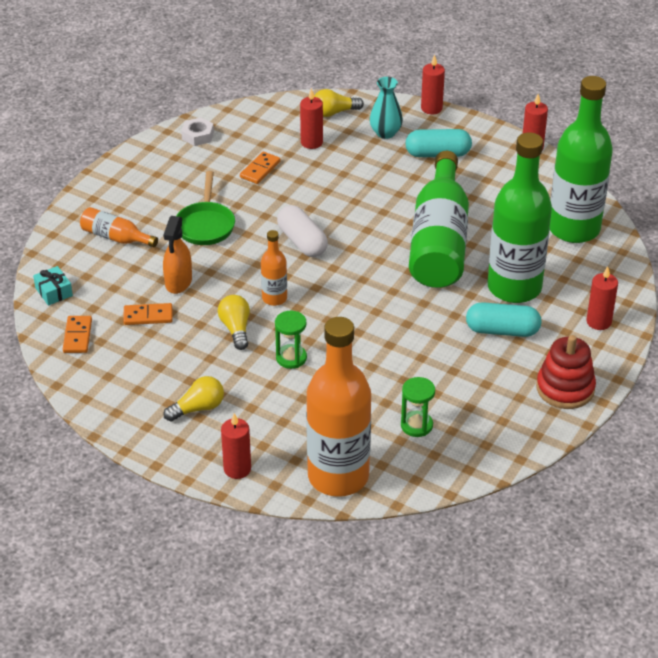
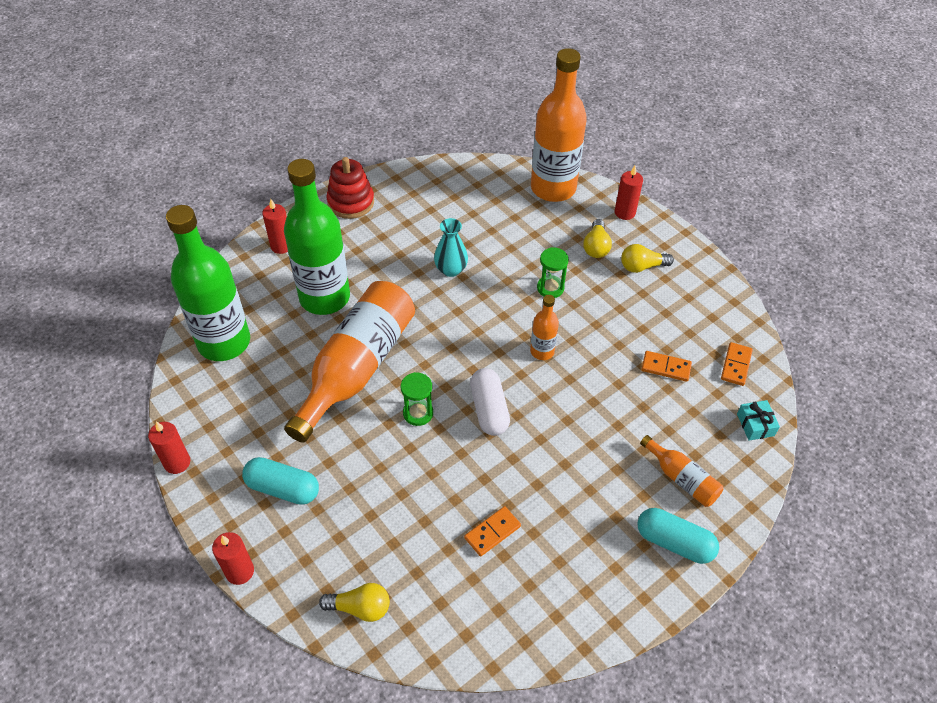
camera: 160 degrees left, 10 degrees up
orange spray bottle [163,216,192,294] -> none
green pan [177,171,235,245] -> none
white nut [181,117,214,146] -> none
yellow light bulb [218,295,250,350] -> yellow light bulb moved to [583,219,612,258]
red candle [300,88,323,149] -> none
turquoise vase [370,77,403,139] -> turquoise vase moved to [434,218,468,277]
green hourglass [401,377,435,437] -> green hourglass moved to [401,372,433,426]
green bottle [409,151,469,288] -> orange bottle [284,281,415,443]
turquoise capsule [466,302,542,337] -> turquoise capsule moved to [638,508,719,564]

